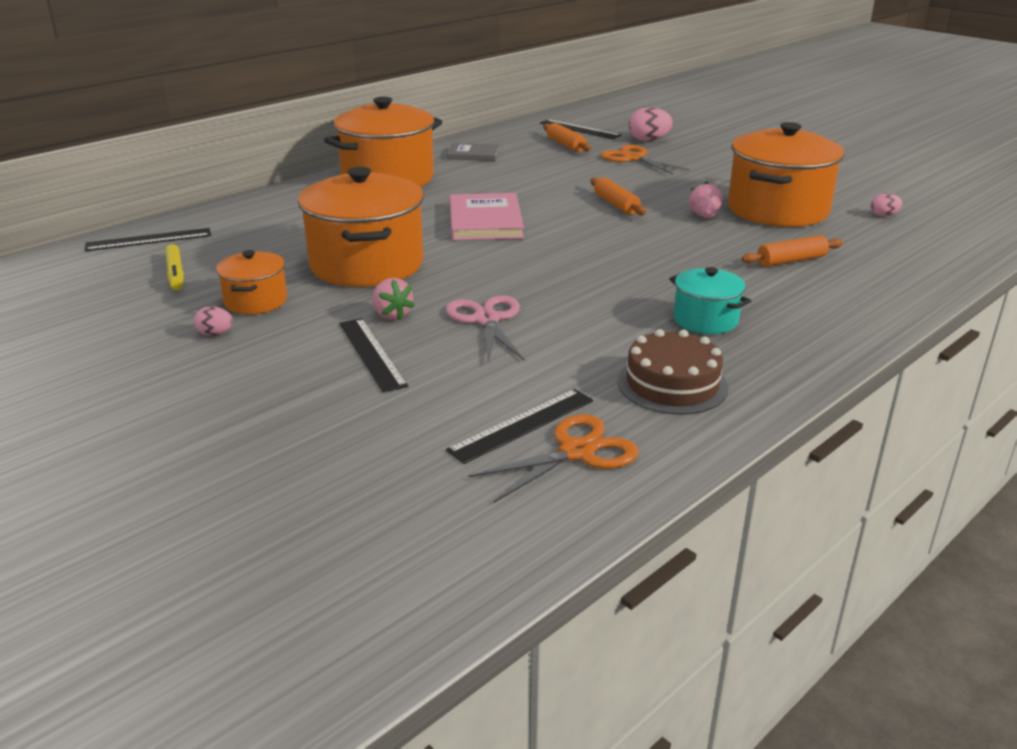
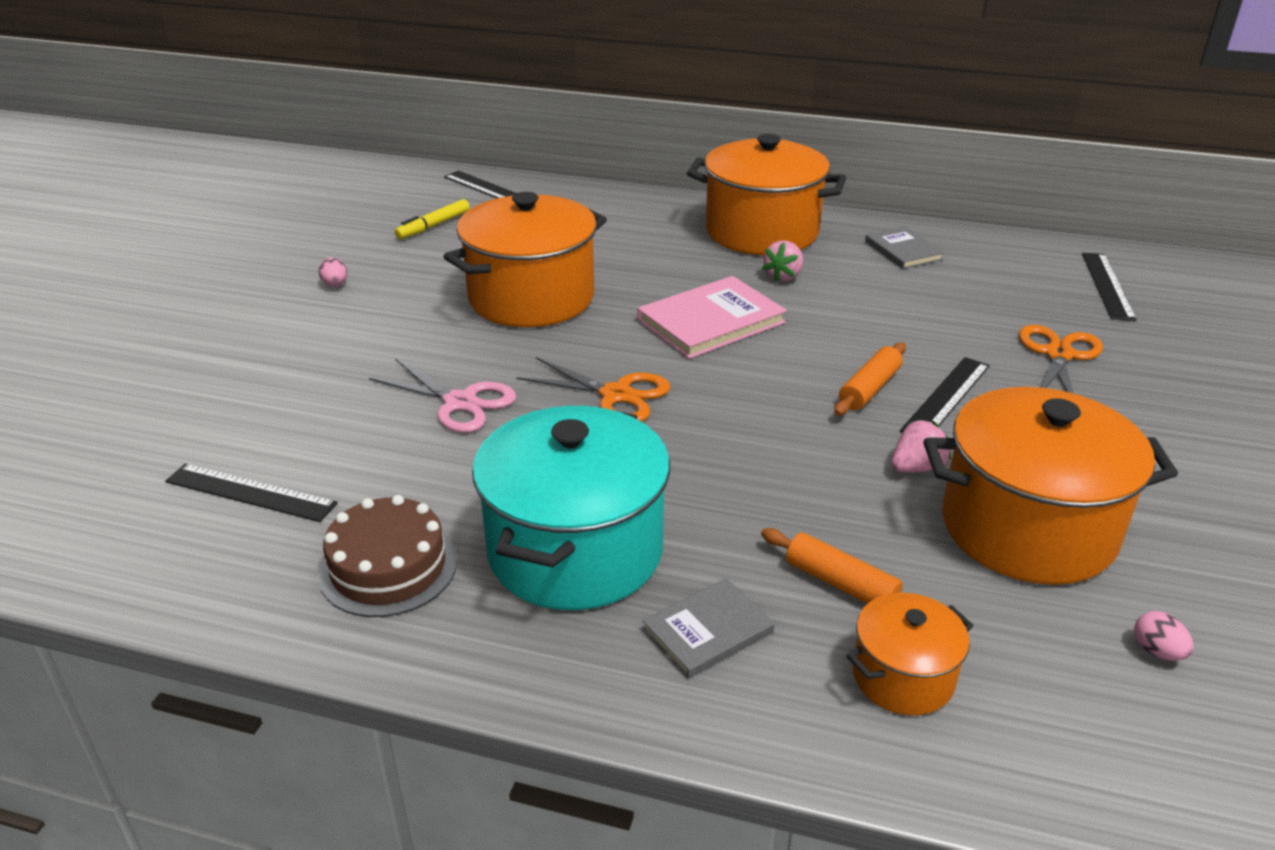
camera: 60 degrees right, 5 degrees up
orange pot [216,250,287,314] -> orange pot moved to [847,593,974,715]
black ruler [339,318,408,393] -> black ruler moved to [900,357,990,433]
pink strawberry [372,278,415,320] -> pink strawberry moved to [762,240,803,282]
pink scissors [446,295,525,362] -> pink scissors turned 75 degrees clockwise [369,359,517,433]
orange scissors [468,414,639,503] -> orange scissors moved to [516,357,670,422]
orange rolling pin [543,123,591,152] -> none
pink egg [628,107,673,141] -> none
turquoise pot [669,267,751,334] -> turquoise pot [472,406,670,610], size x1.98
none -> grey book [642,578,775,678]

